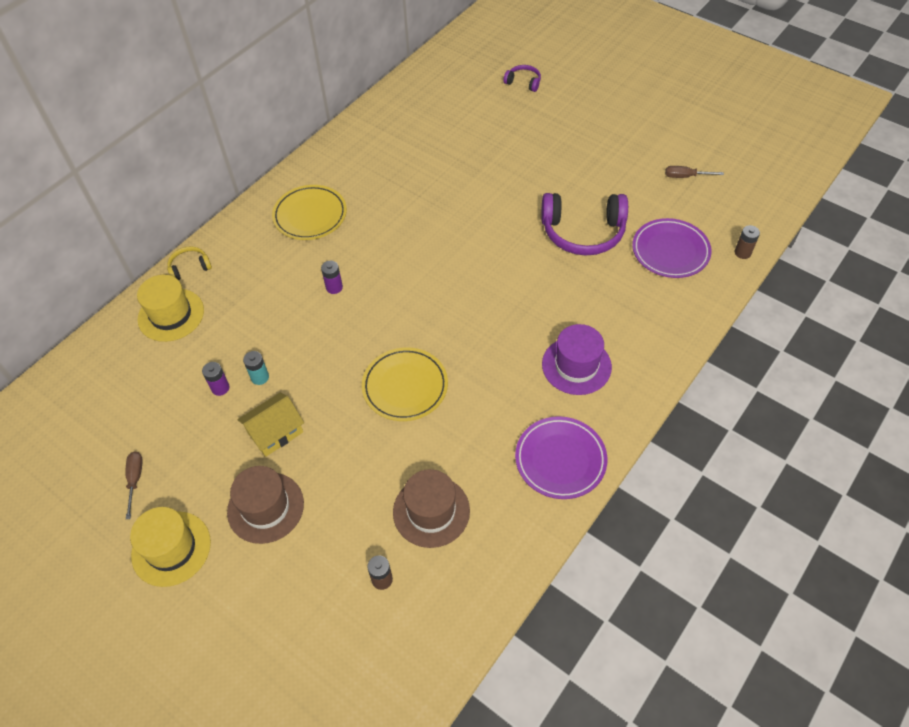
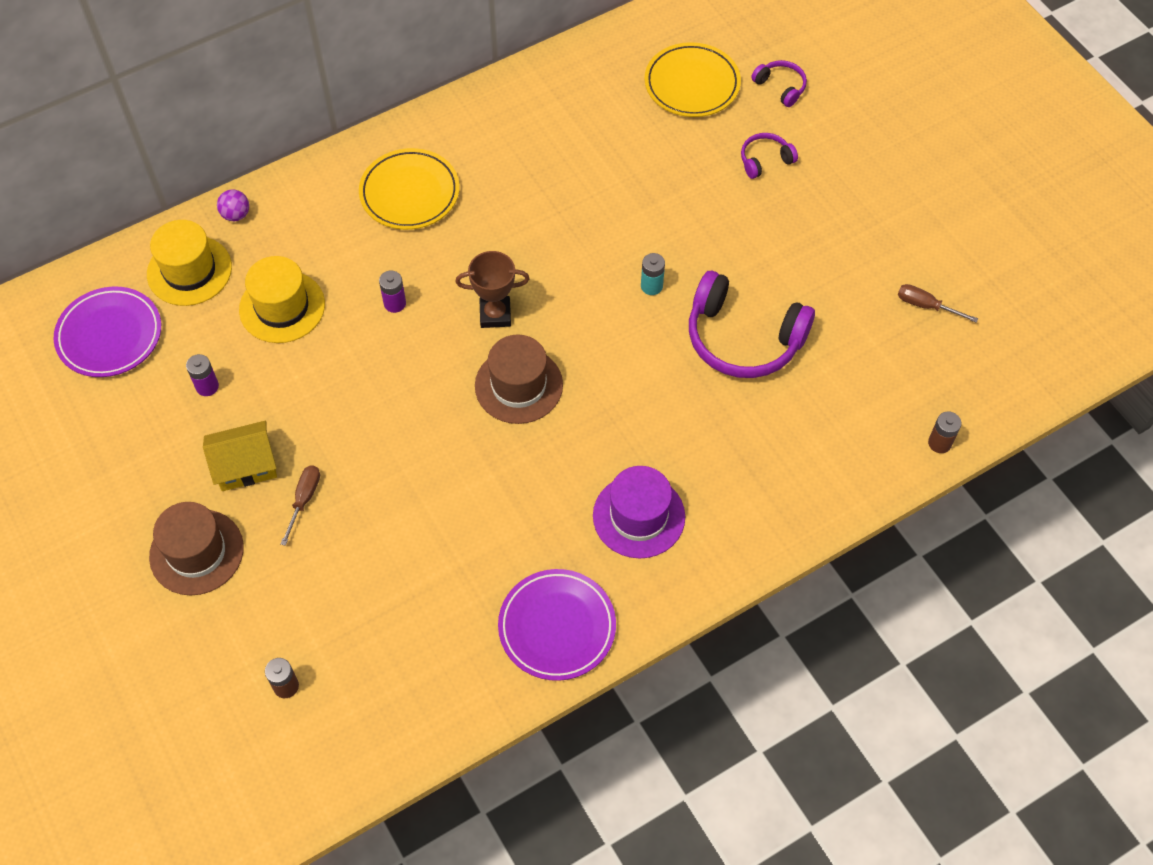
camera: 20 degrees right, 5 degrees up
brown screwdriver [125,452,143,519] -> brown screwdriver moved to [280,465,320,546]
yellow hat [130,507,211,587] -> yellow hat moved to [239,256,325,343]
yellow headphones [167,246,212,280] -> purple ball [217,189,249,221]
turquoise battery [243,351,269,385] -> turquoise battery moved to [641,253,665,295]
yellow plate [362,347,448,421] -> yellow plate moved to [645,42,741,117]
brown hat [393,469,470,548] -> brown hat moved to [475,334,563,424]
purple plate [632,218,712,278] -> purple plate moved to [53,287,161,377]
none -> brown trophy [455,251,530,328]
none -> purple headphones [741,133,798,179]

